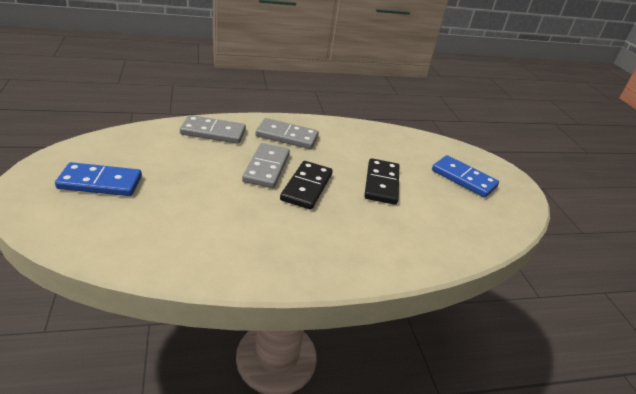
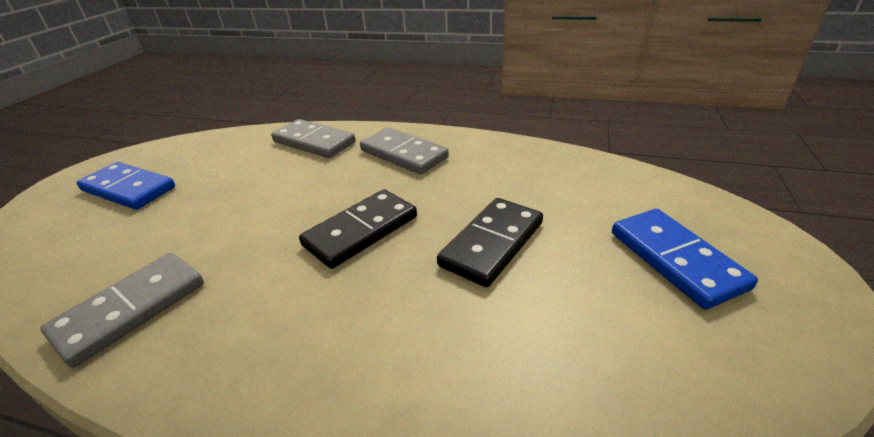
camera: 35 degrees right, 0 degrees up
grey domino [242,143,290,188] -> grey domino moved to [40,253,204,367]

